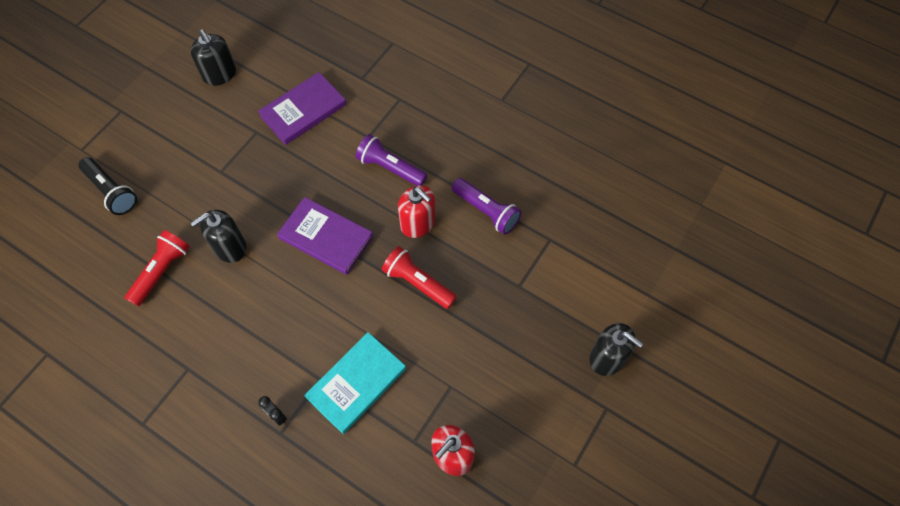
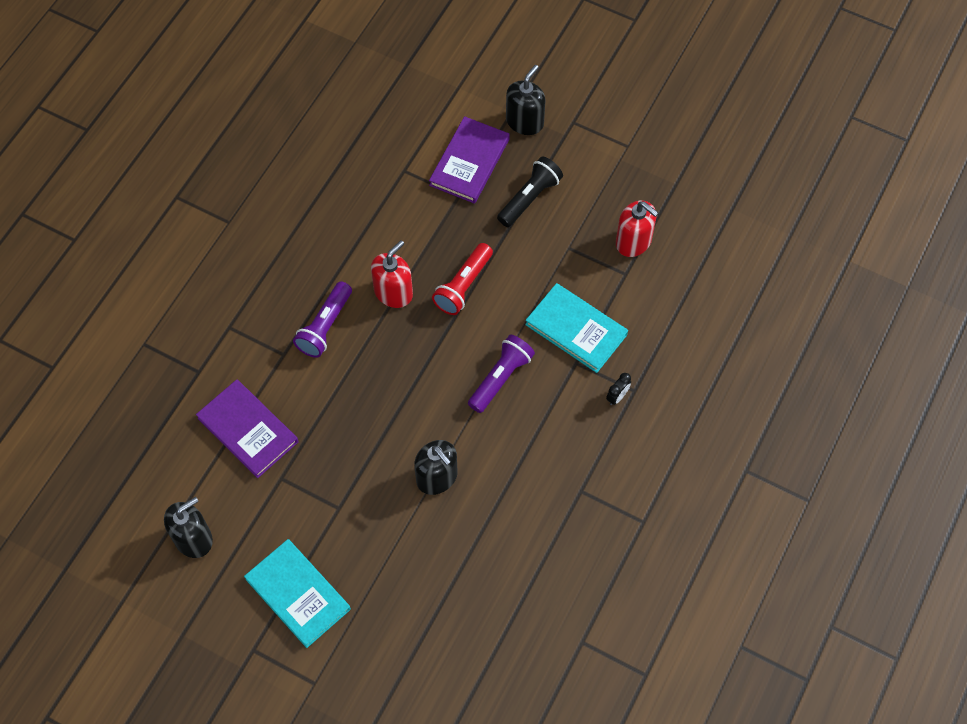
camera: 95 degrees left, 0 degrees up
black flashlight [79,157,137,215] -> black flashlight moved to [497,156,563,227]
red flashlight [125,230,190,306] -> none
purple book [277,197,373,275] -> purple book moved to [429,116,510,204]
purple flashlight [452,178,522,235] -> purple flashlight moved to [468,335,535,413]
none -> turquoise book [244,539,351,648]

